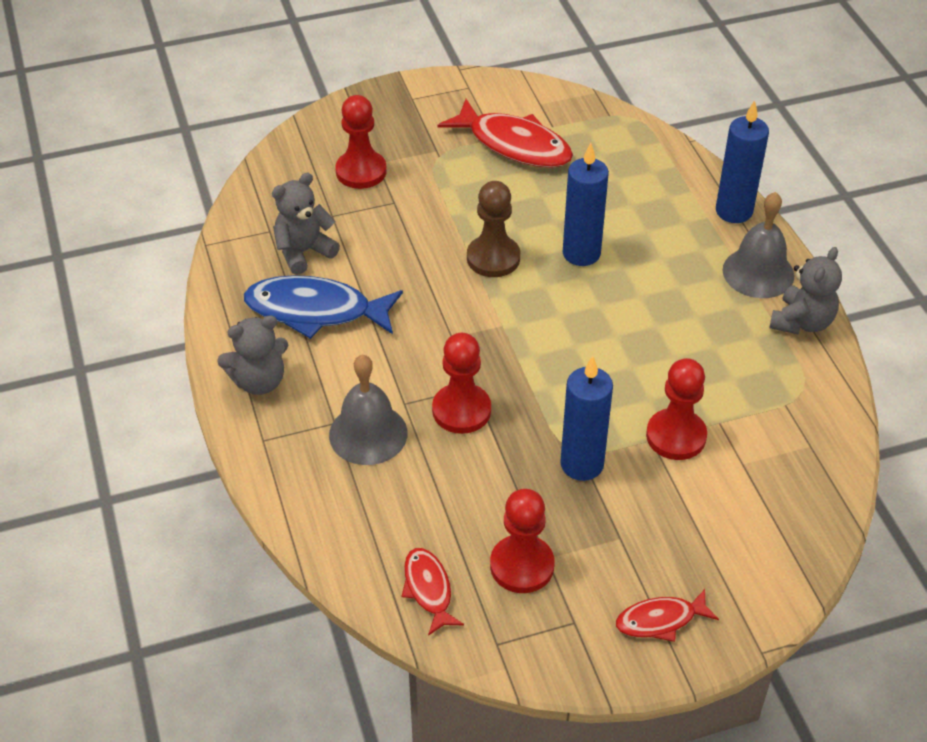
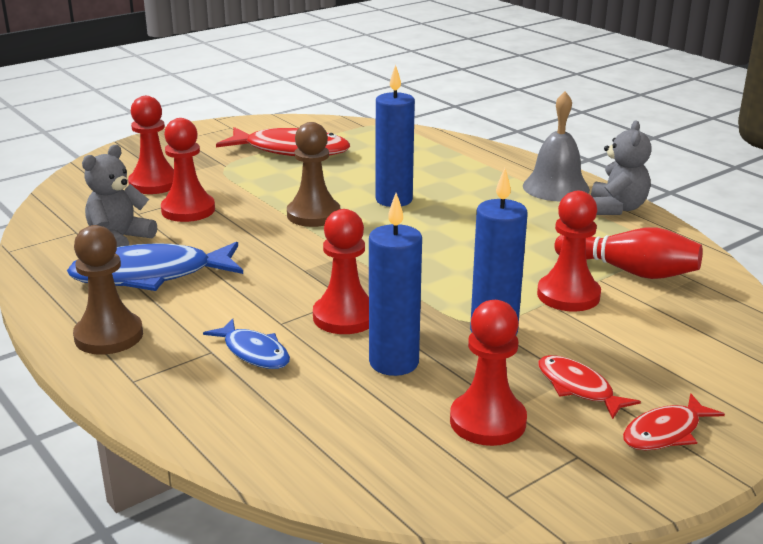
camera: 20 degrees left, 20 degrees down
grey teddy bear [217,315,288,395] -> brown pawn [73,225,143,355]
grey bell [329,355,408,465] -> blue fish [203,319,290,369]
red fish [402,548,464,636] -> red fish moved to [538,355,641,419]
blue candle [716,100,769,223] -> blue candle moved to [369,193,422,376]
none -> red pawn [161,118,215,222]
none -> red bowling pin [554,227,703,279]

